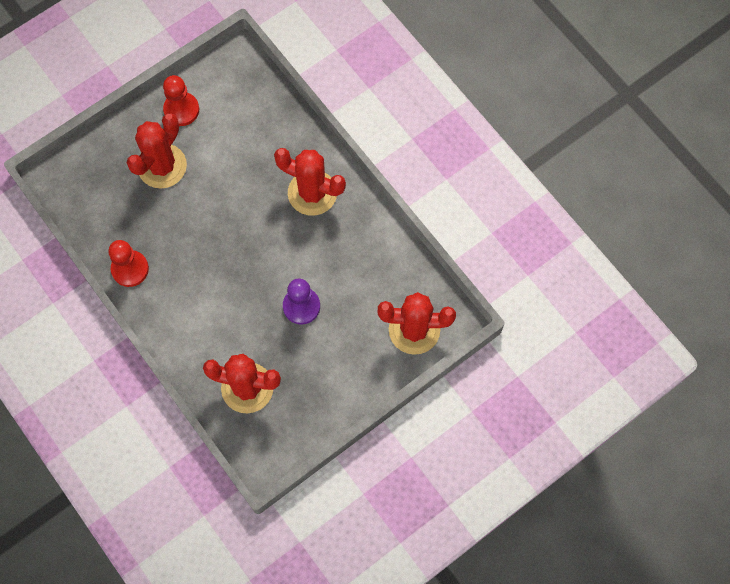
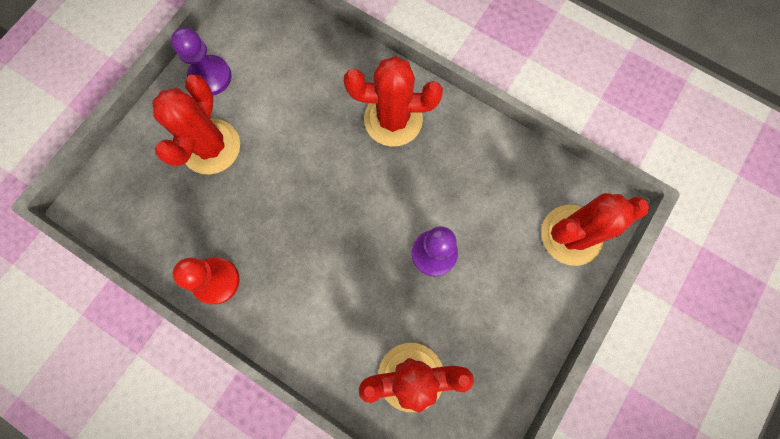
camera: 20 degrees left, 5 degrees up
red pawn [163,75,199,126] -> purple pawn [171,27,232,96]

